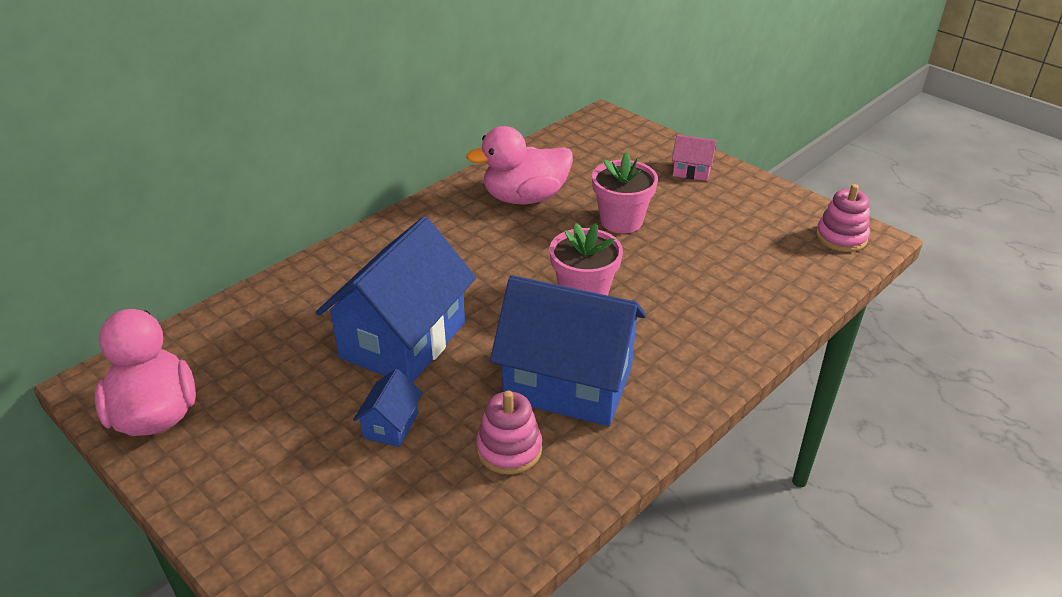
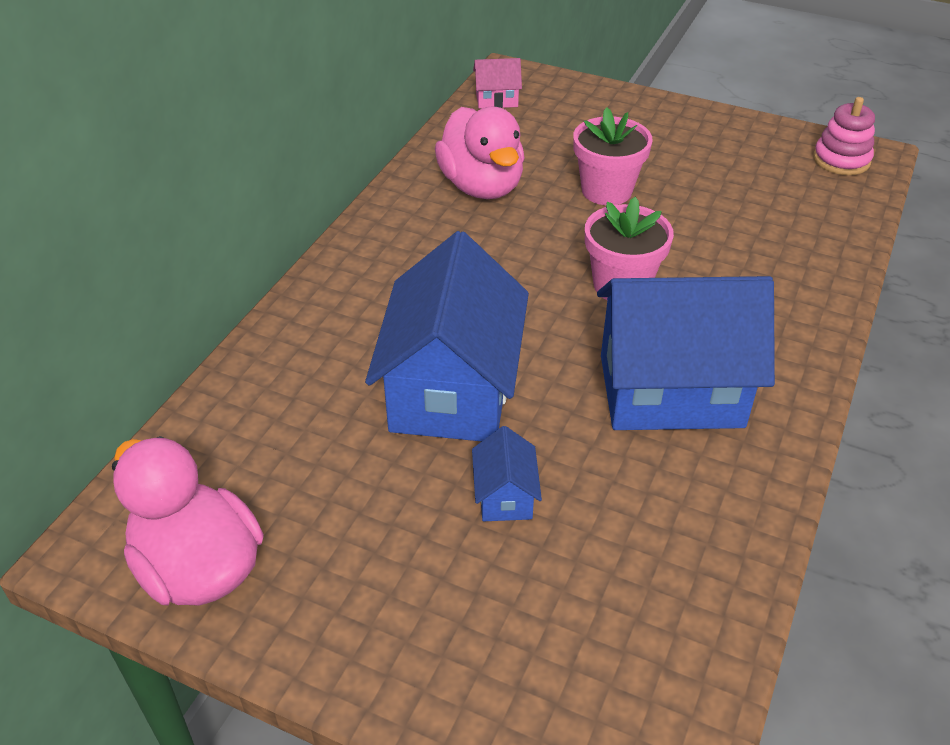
camera: 20 degrees left, 5 degrees up
pink duck [466,126,573,205] -> pink duck turned 75 degrees counterclockwise [435,106,525,199]
pink stacking toy [476,391,542,475] -> none
pink house [672,135,717,181] -> pink house moved to [473,58,522,109]

